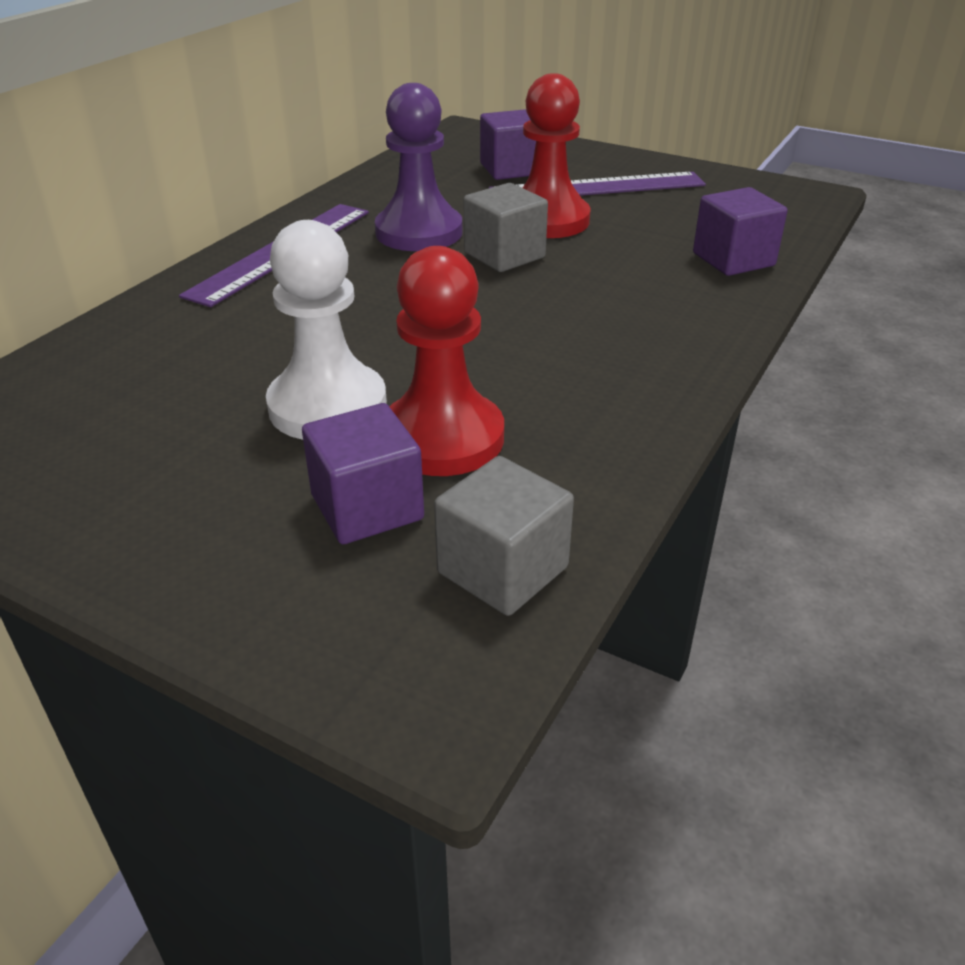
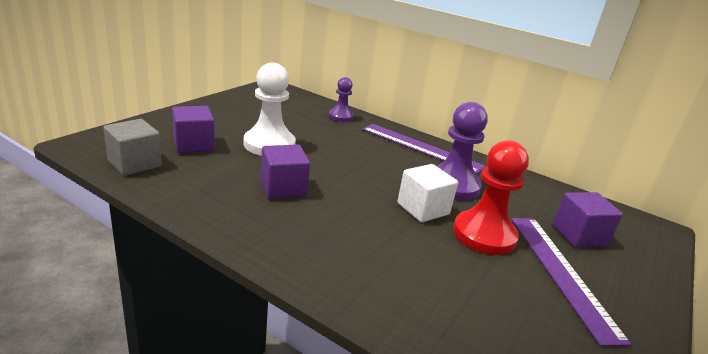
camera: 90 degrees right, 10 degrees down
red pawn [389,246,504,476] -> none
grey cube [464,183,548,272] -> white cube [397,164,458,222]
purple cube [693,187,788,276] -> purple cube moved to [261,145,310,199]
none -> purple pawn [329,77,354,122]

